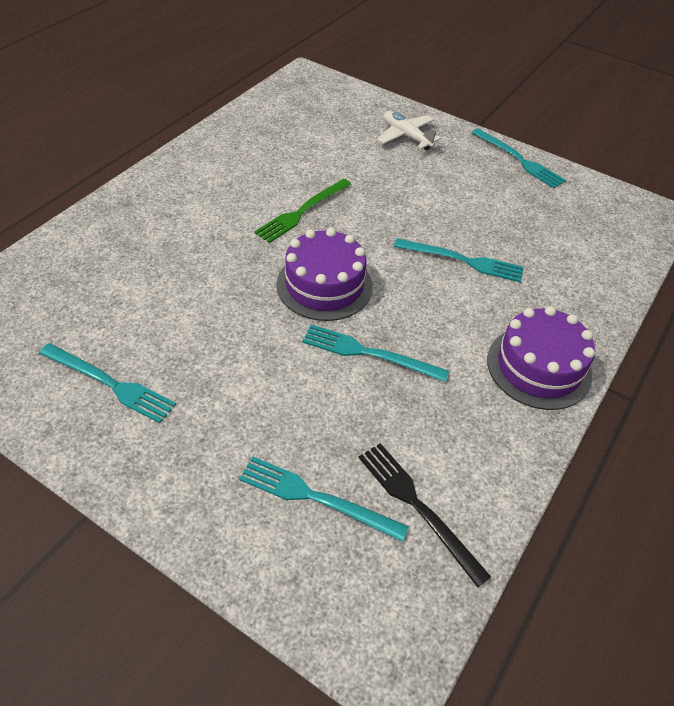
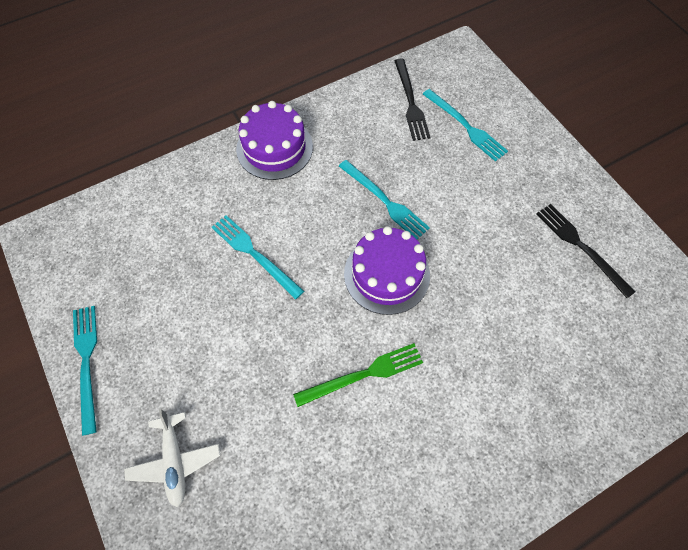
camera: 150 degrees left, 15 degrees up
turquoise fork [39,343,176,423] -> black fork [537,204,635,298]

